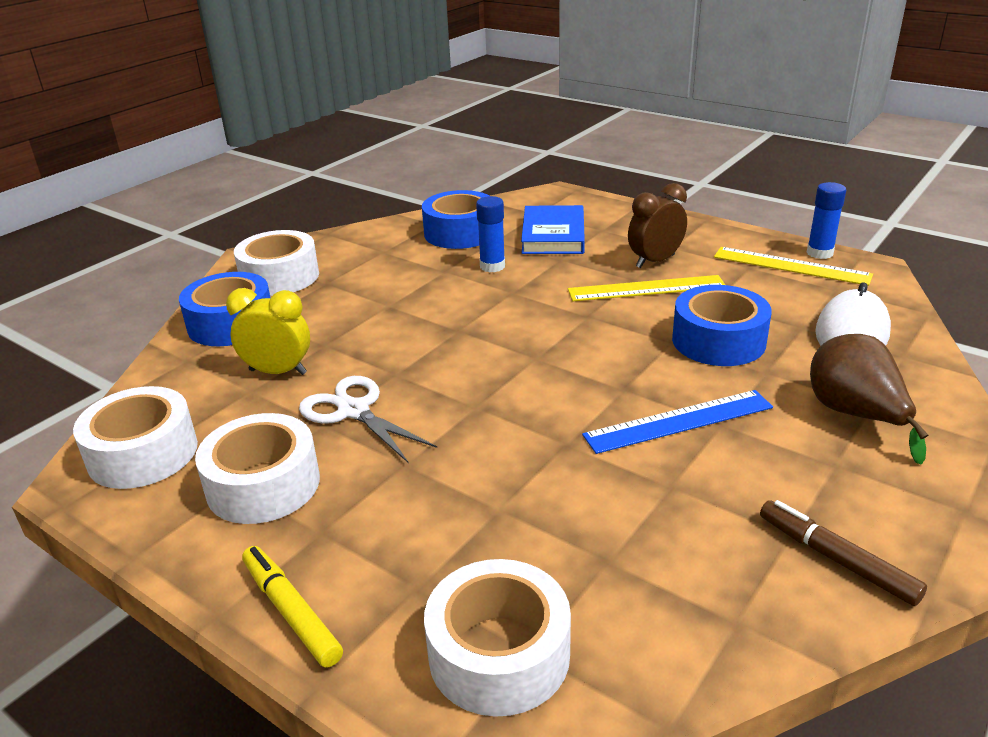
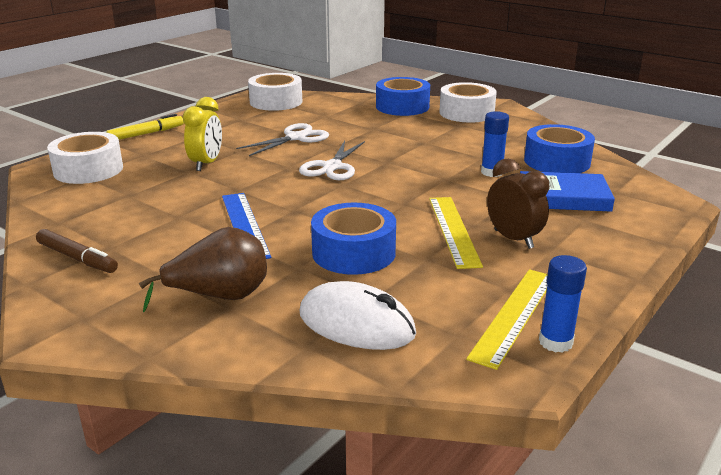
camera: 90 degrees right, 5 degrees down
white tape [195,413,320,524] -> none
yellow clock [226,288,310,375] -> yellow clock moved to [183,97,222,171]
brown marker [760,500,927,606] -> brown marker turned 75 degrees clockwise [36,229,118,273]
none -> white scissors [299,141,365,180]

